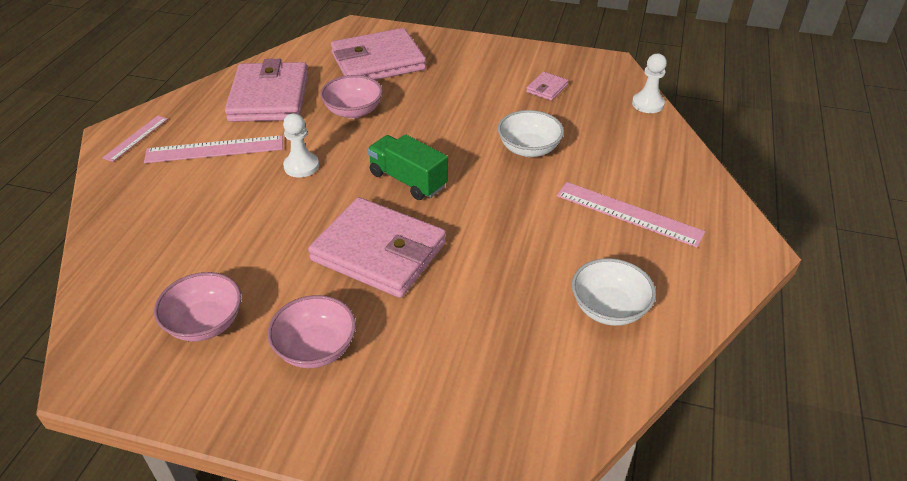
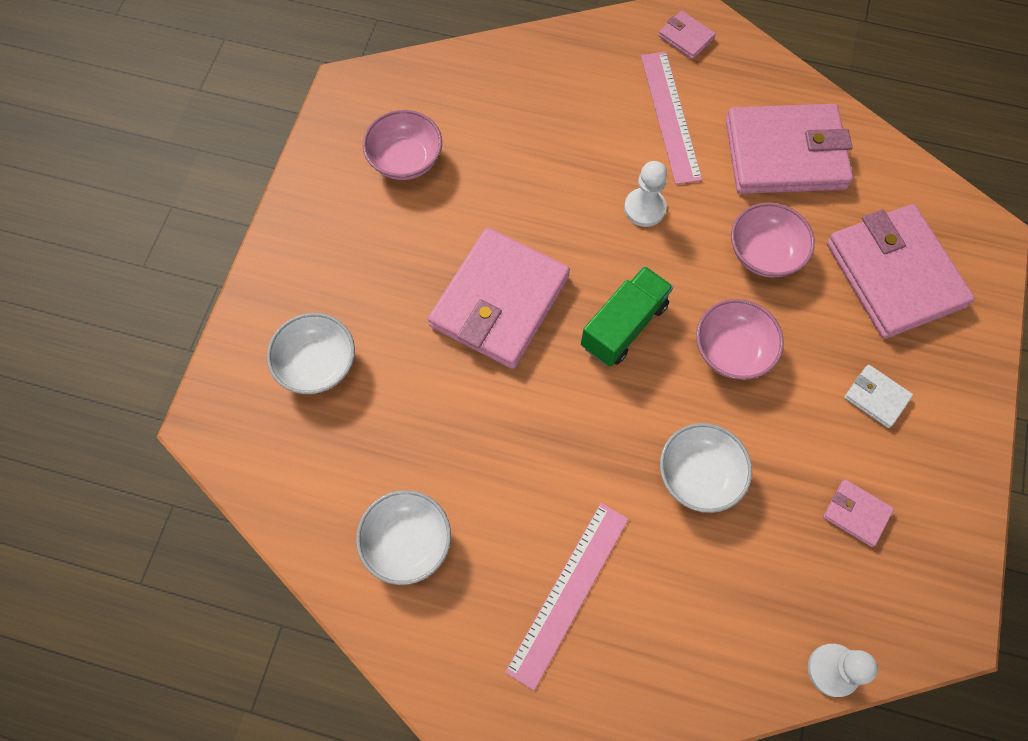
camera: 90 degrees right, 25 degrees up
pink ruler [102,116,168,162] -> pink wallet [659,11,716,59]
pink bowl [267,295,356,368] -> pink bowl moved to [696,299,784,380]
none -> white bowl [267,313,355,394]
none -> white wallet [844,365,913,428]

